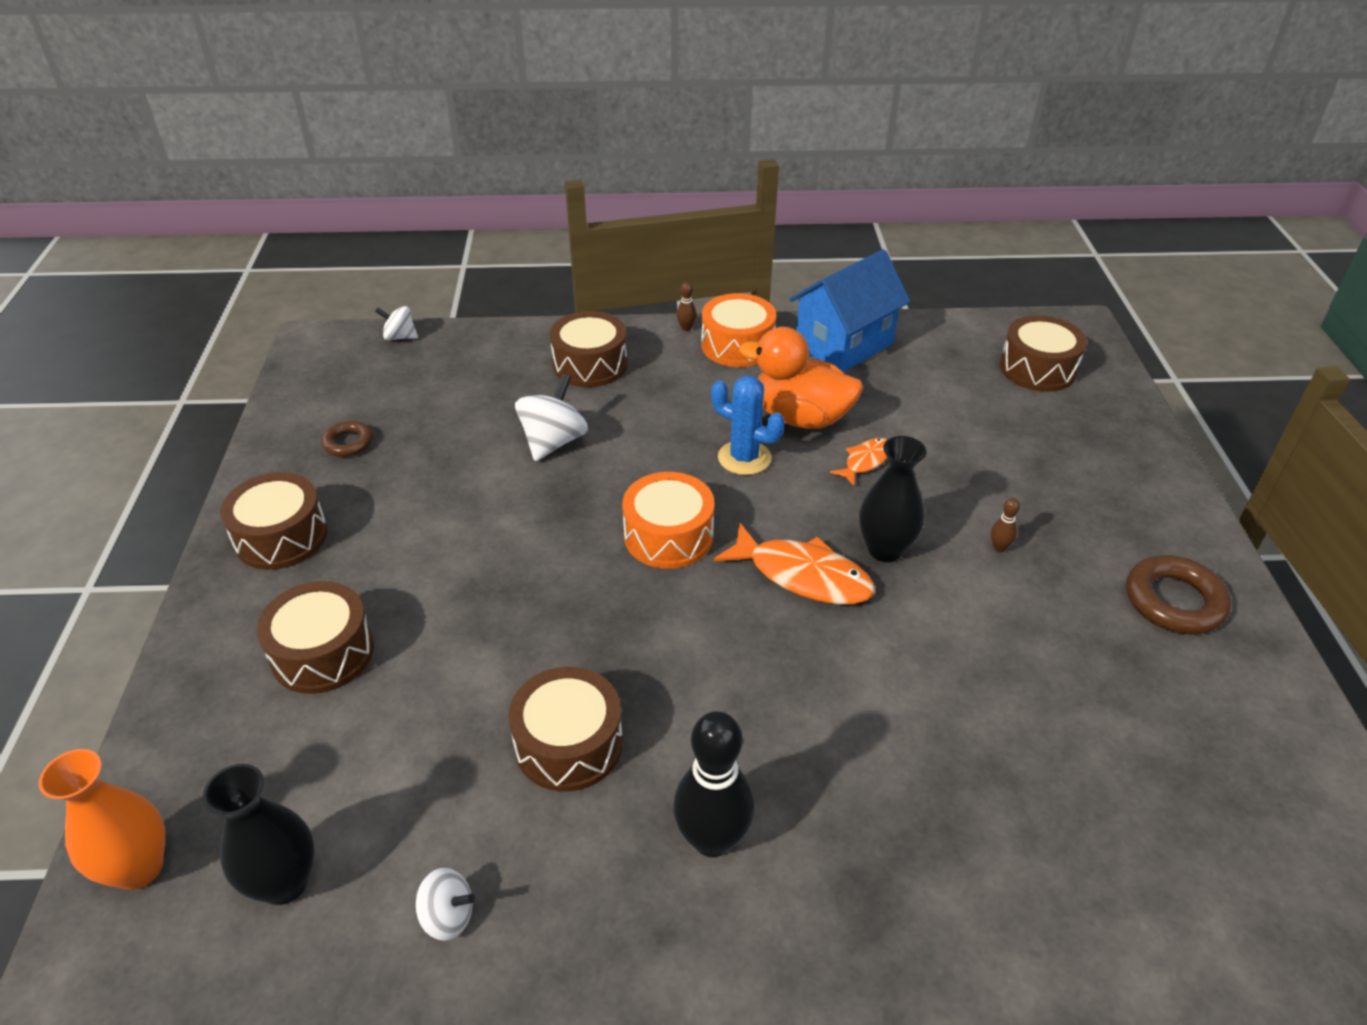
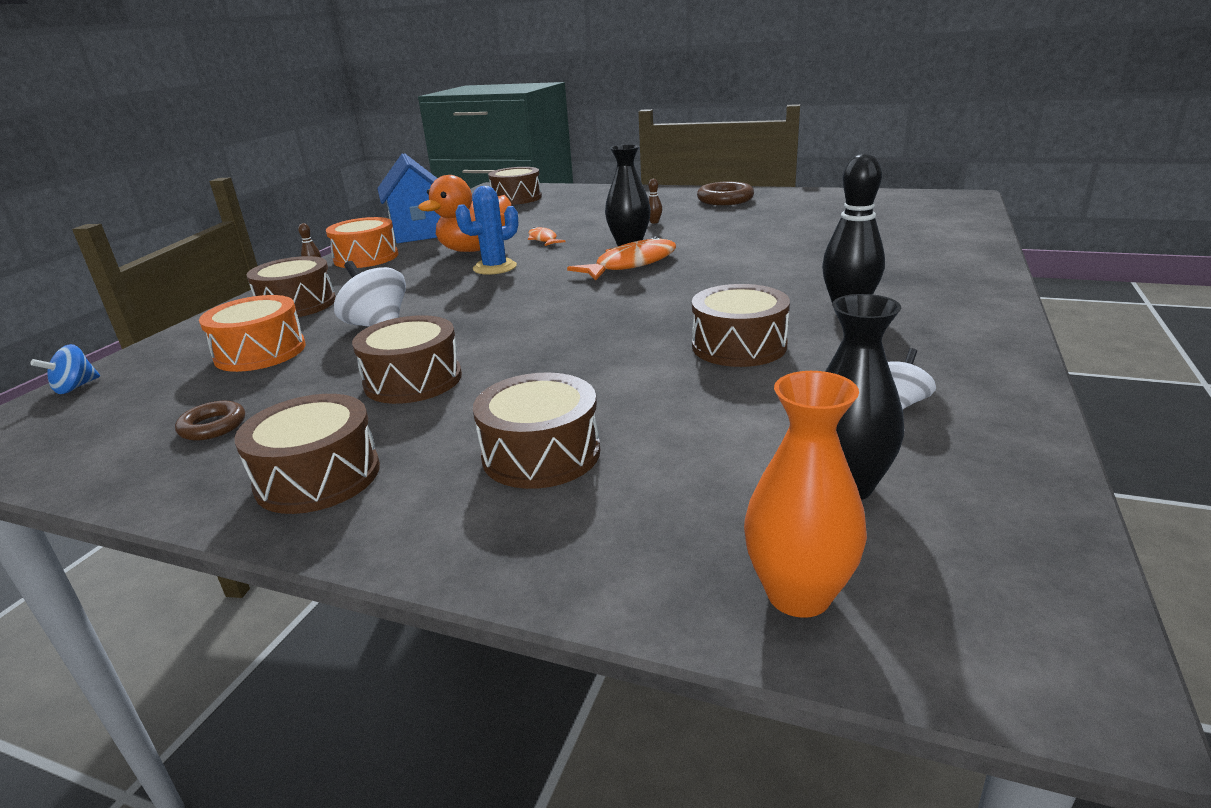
camera: 65 degrees left, 15 degrees down
white spinning top [375,306,418,340] -> blue spinning top [30,344,100,394]
orange drum [622,472,714,569] -> orange drum moved to [199,295,306,372]
none -> brown drum [352,315,462,404]

